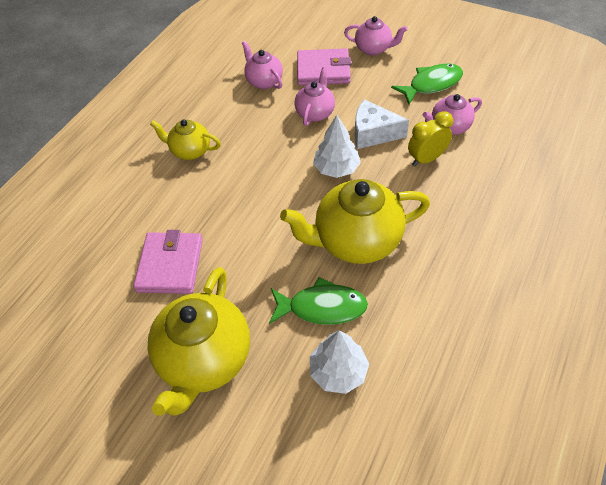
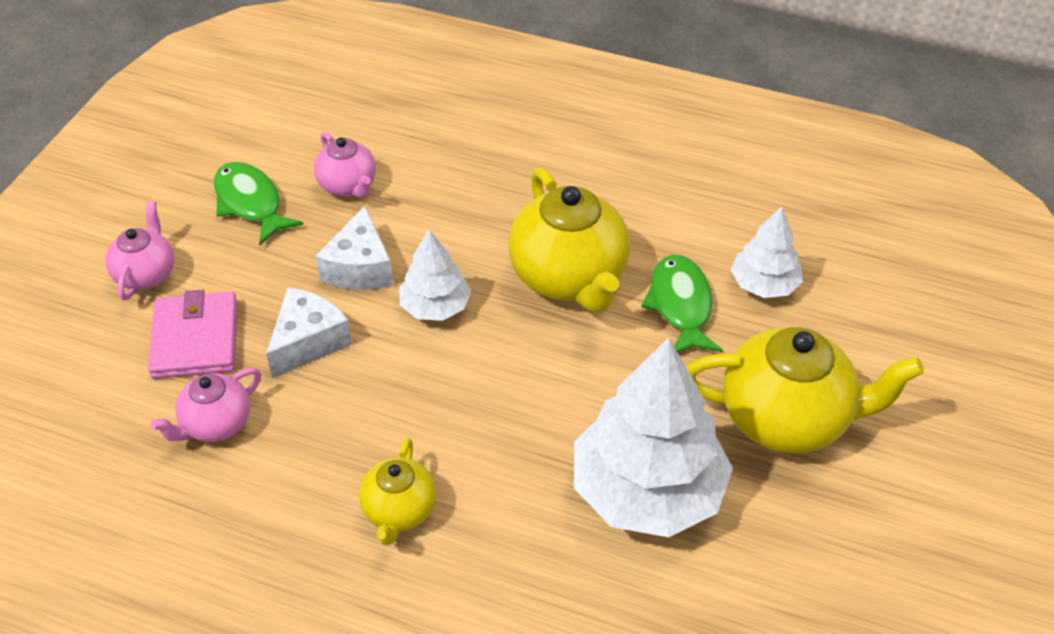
camera: 100 degrees left, 5 degrees down
pink wallet [133,230,203,294] -> white tree [574,337,733,537]
pink teapot [295,67,335,126] -> white cheese [266,287,352,378]
yellow clock [408,111,453,166] -> none

